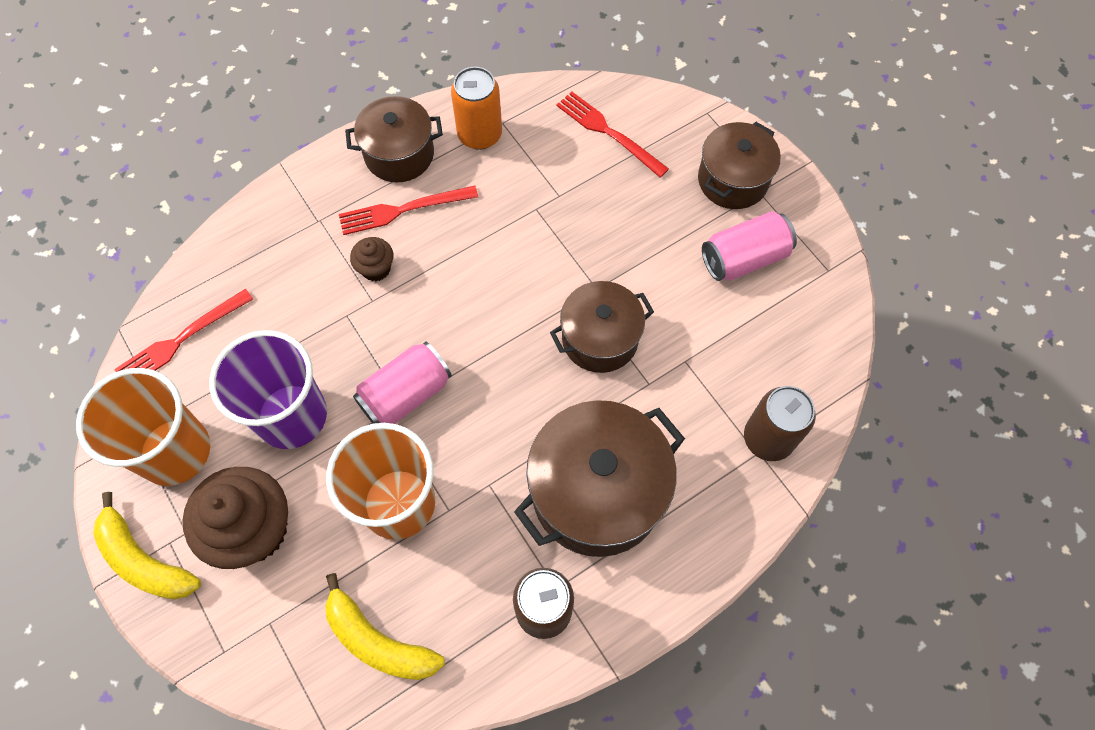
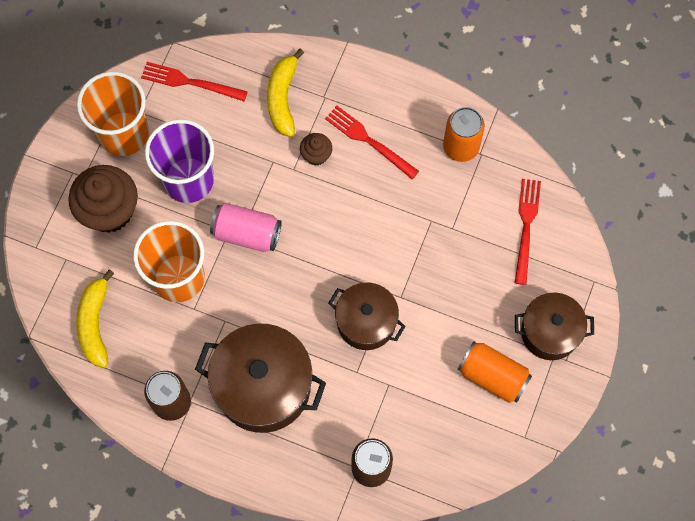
camera: 55 degrees right, 5 degrees up
yellow banana [93,492,201,600] -> yellow banana moved to [267,49,304,137]
brown pot [345,96,443,183] -> none
pink can [702,211,797,281] -> orange can [457,341,532,403]

